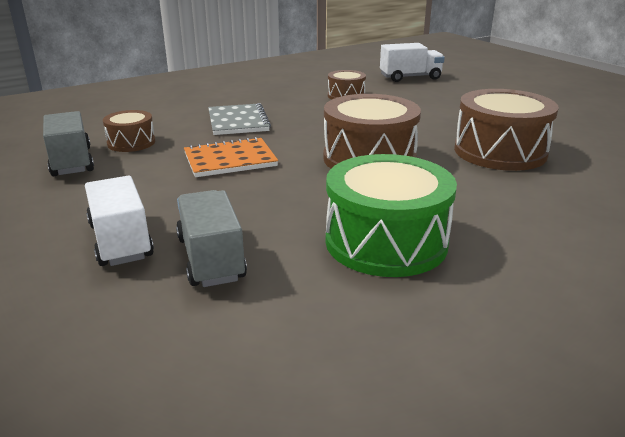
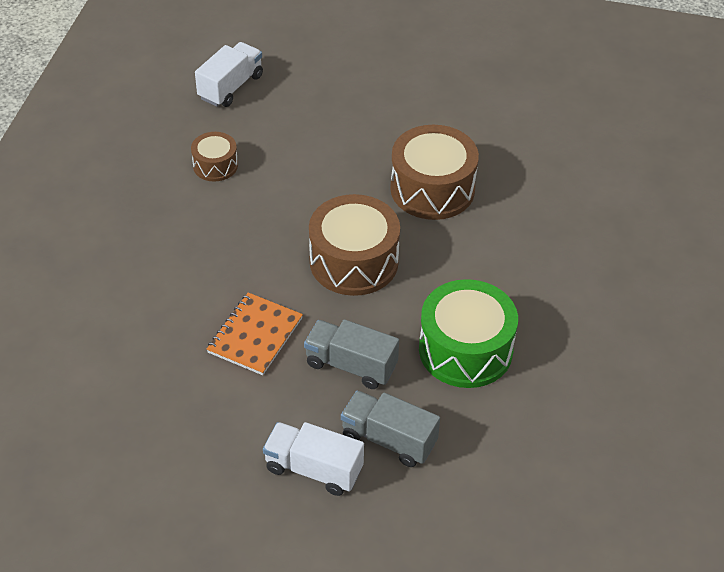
camera: 45 degrees left, 20 degrees up
grey truck [43,111,94,176] -> grey truck moved to [304,319,399,389]
brown drum [103,110,155,152] -> none
grey notebook [208,103,271,135] -> none

